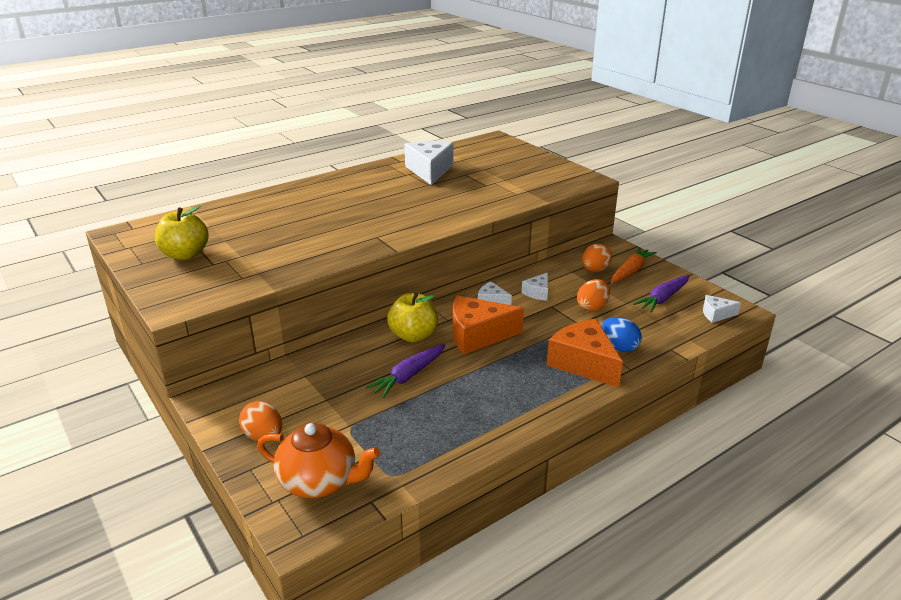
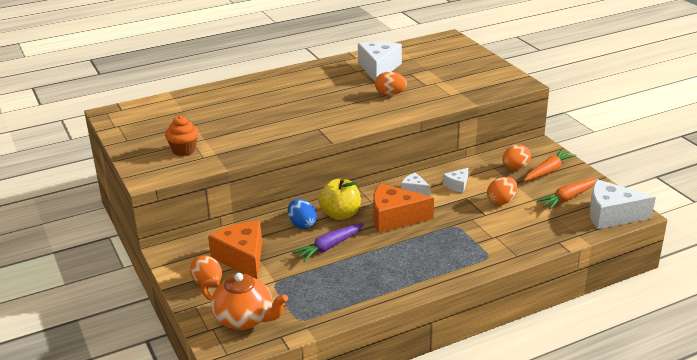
camera: 10 degrees right, 0 degrees up
yellow apple [155,206,209,260] -> none
orange cheese [547,319,623,388] -> orange cheese moved to [208,221,262,279]
blue egg [602,317,642,352] -> blue egg moved to [288,199,317,229]
purple carrot [633,275,689,312] -> orange carrot [537,178,598,209]
white cheese [703,295,741,323] -> white cheese [590,179,656,229], size x1.98
none -> orange cupcake [165,115,199,156]
none -> orange egg [375,72,407,96]

